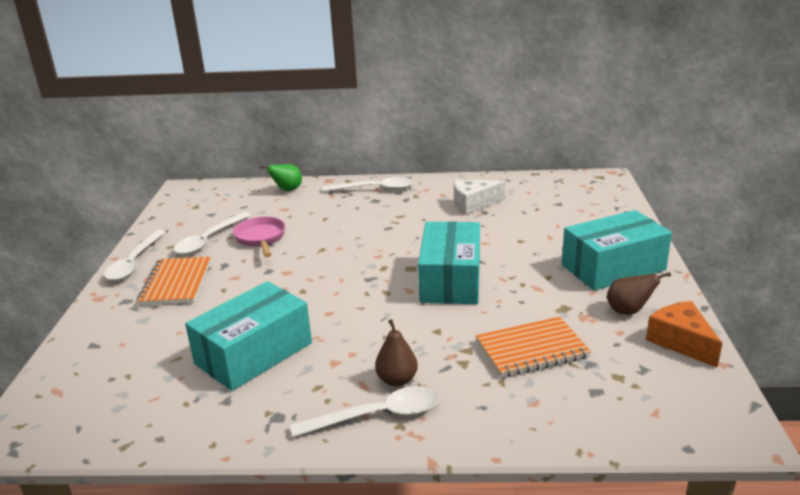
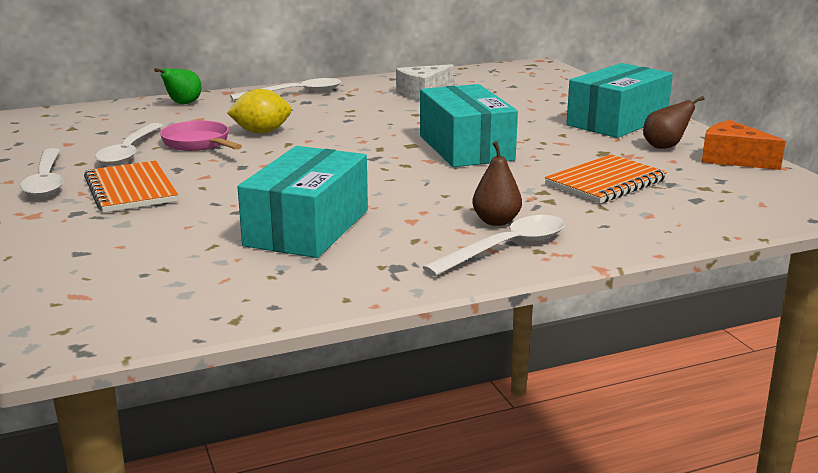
camera: 25 degrees left, 5 degrees down
none -> yellow lemon [227,89,292,134]

